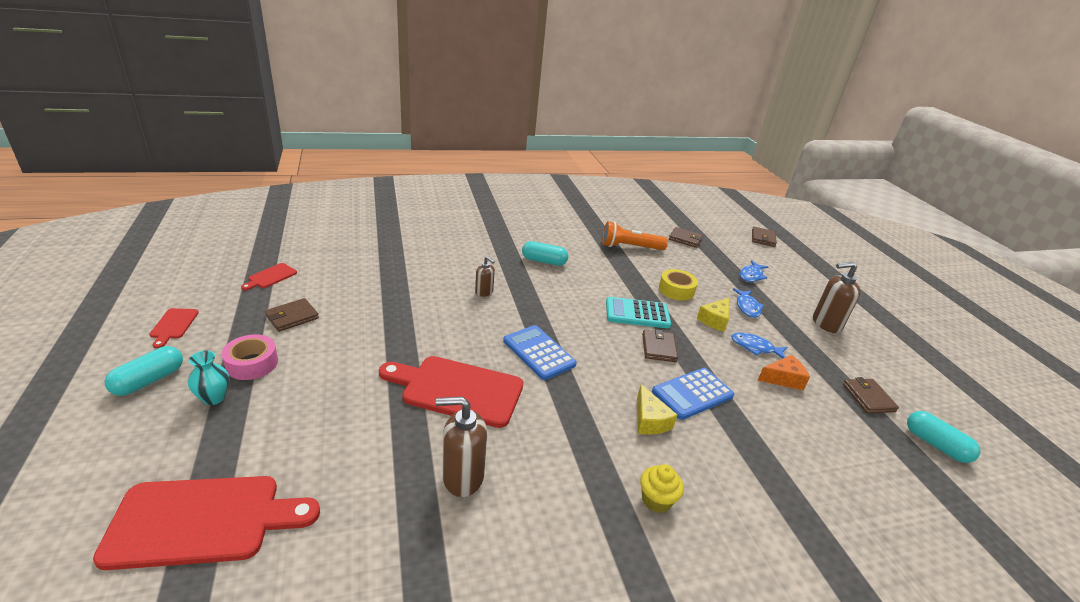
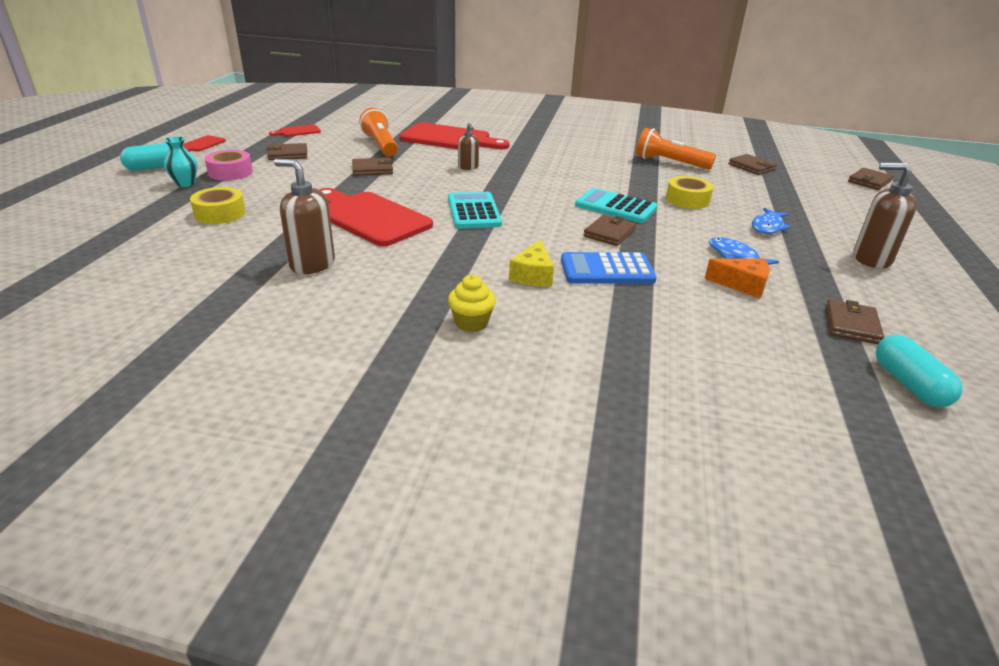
camera: 30 degrees right, 0 degrees up
red cutting board [93,476,320,570] -> red cutting board moved to [399,122,510,149]
blue calculator [503,325,577,380] -> turquoise calculator [448,192,502,229]
turquoise capsule [522,241,568,266] -> none
yellow cheese [697,298,729,332] -> none
blue fish [740,260,768,282] -> none
none -> yellow tape [190,187,246,224]
none -> brown wallet [352,158,393,176]
none -> orange flashlight [359,108,398,156]

